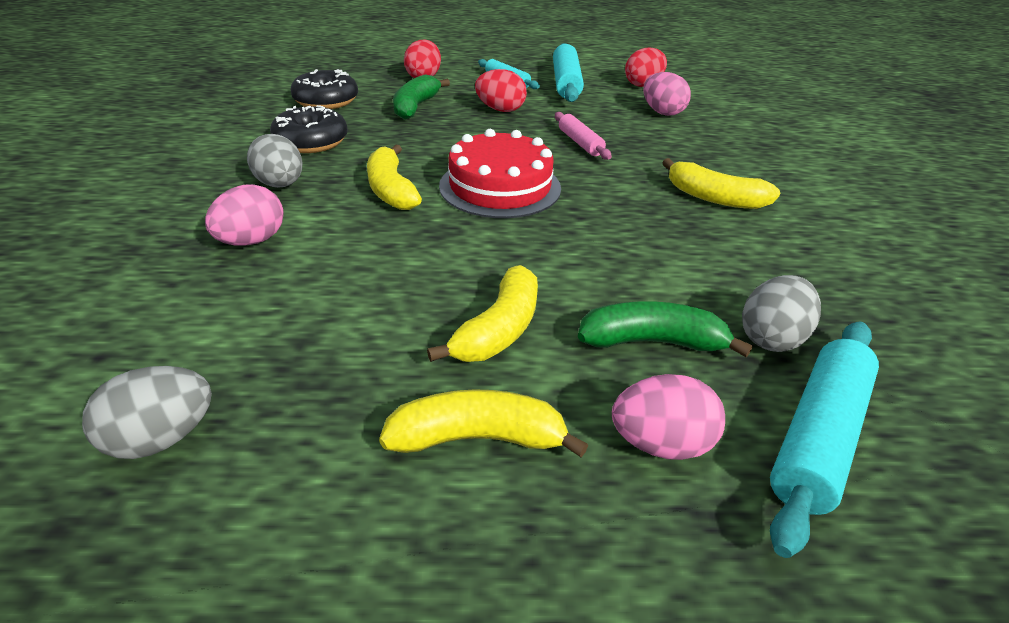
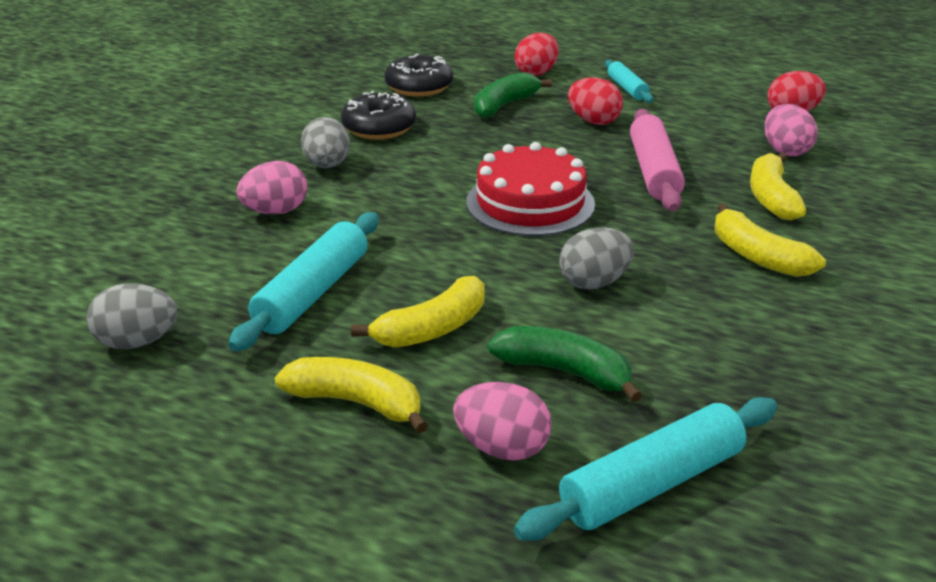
camera: 25 degrees right, 5 degrees down
yellow banana [367,145,422,210] -> yellow banana moved to [750,153,807,220]
turquoise rolling pin [553,43,584,102] -> turquoise rolling pin moved to [228,212,379,351]
pink rolling pin [555,112,612,160] -> pink rolling pin [630,109,685,211], size x1.68
grey egg [742,275,821,352] -> grey egg moved to [559,227,634,290]

